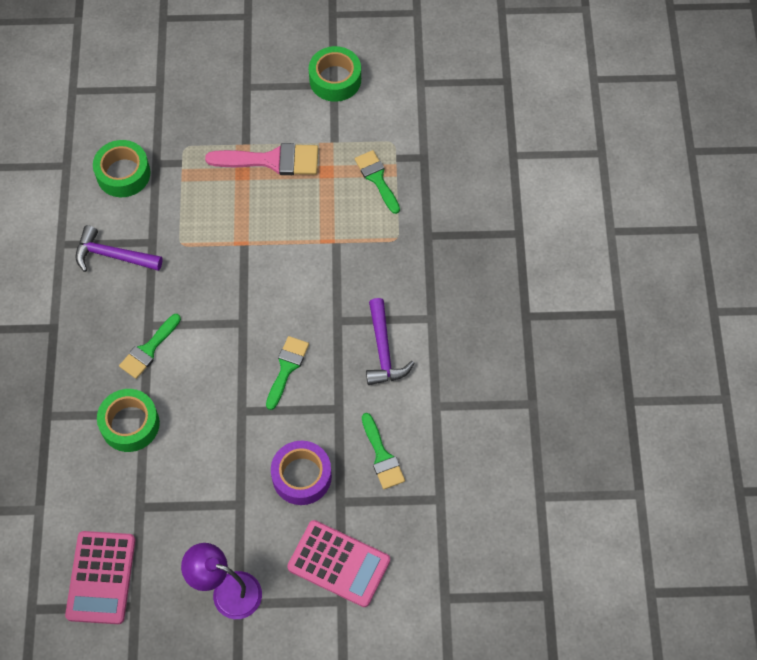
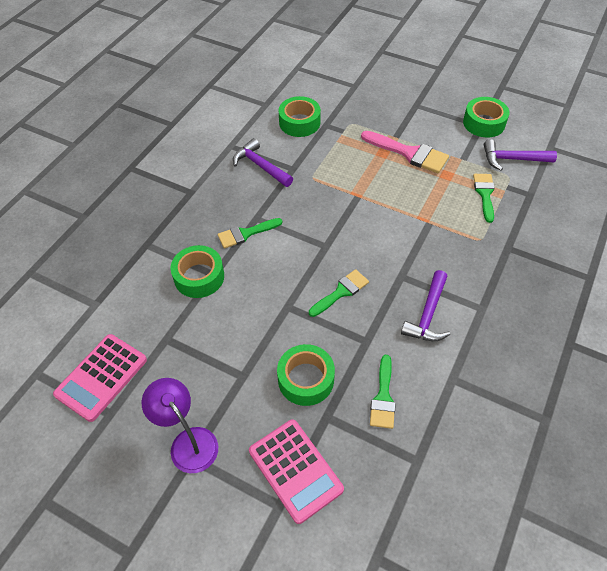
camera: 30 degrees right, 10 degrees down
purple tape [271,441,332,505] -> green tape [277,344,335,406]
none -> purple hammer [484,139,557,171]

